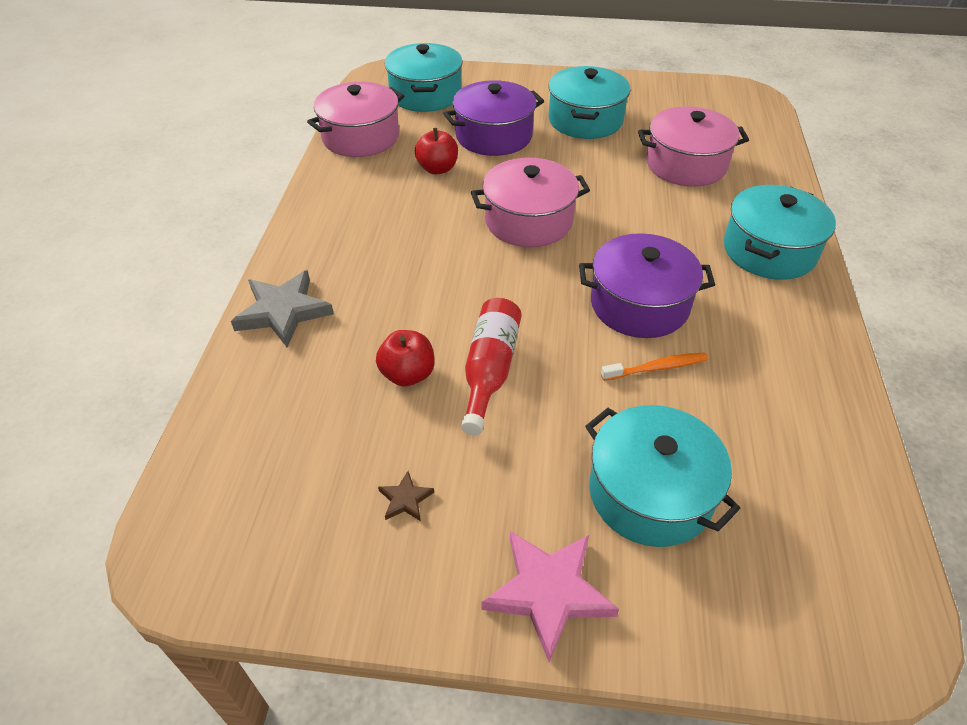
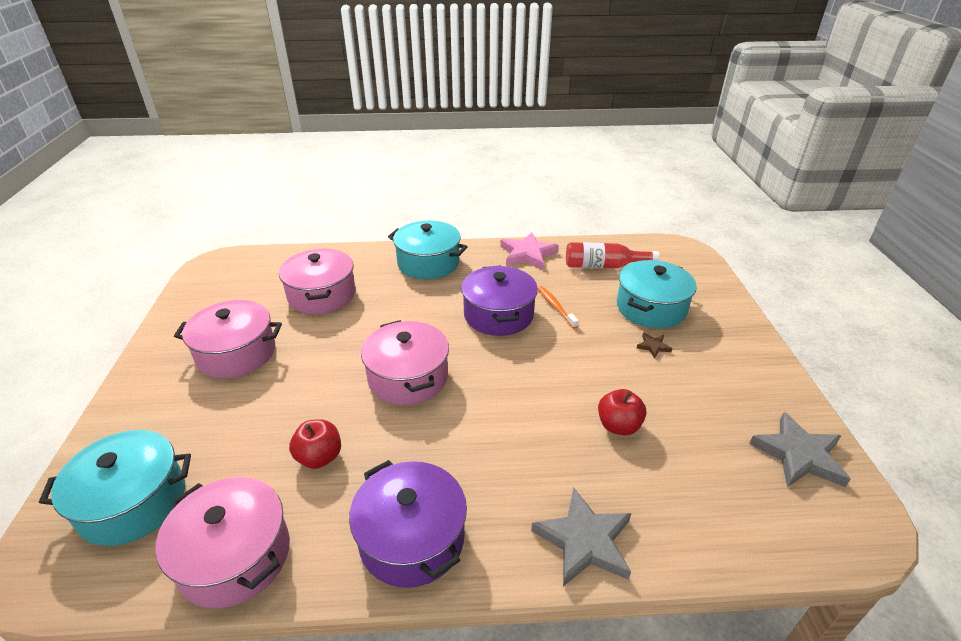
camera: 100 degrees left, 10 degrees down
brown star [378,471,434,521] -> brown star moved to [637,333,672,358]
purple pot [443,80,544,156] -> purple pot moved to [349,460,467,588]
red bottle [461,298,521,435] -> red bottle moved to [566,242,660,268]
pink star [482,531,619,662] -> pink star moved to [500,232,559,270]
turquoise pot [548,66,631,139] -> pink pot [174,300,282,378]
none -> grey star [749,412,851,487]

